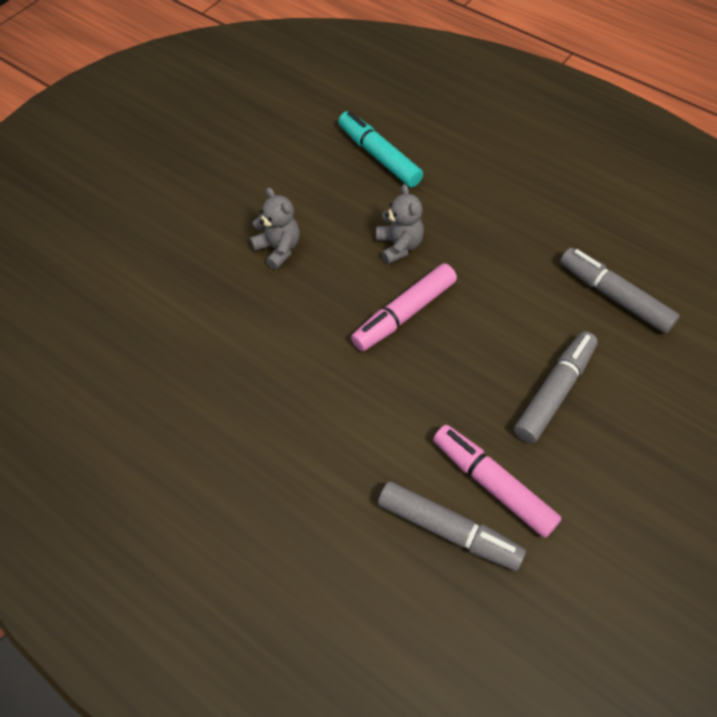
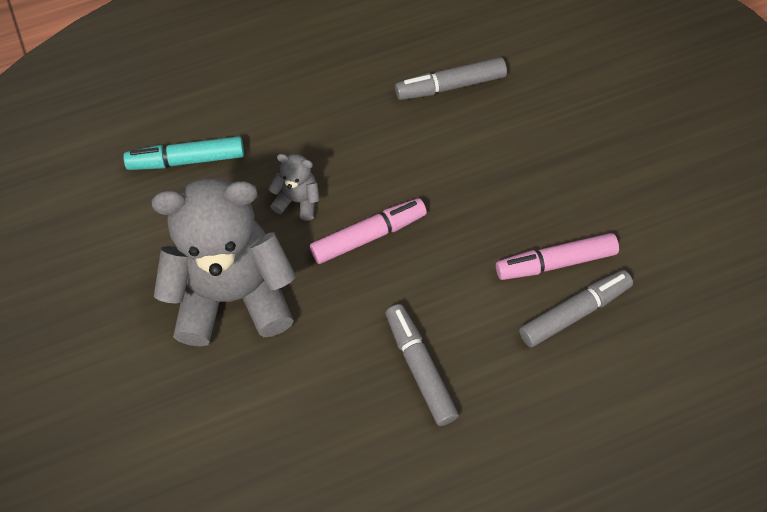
camera: 60 degrees left, 5 degrees up
grey teddy bear [250,187,300,269] -> grey teddy bear [152,178,296,347], size x2.45
pink marker [351,263,457,351] -> pink marker turned 105 degrees counterclockwise [310,198,427,264]
grey marker [514,331,598,443] -> grey marker moved to [386,304,459,426]

